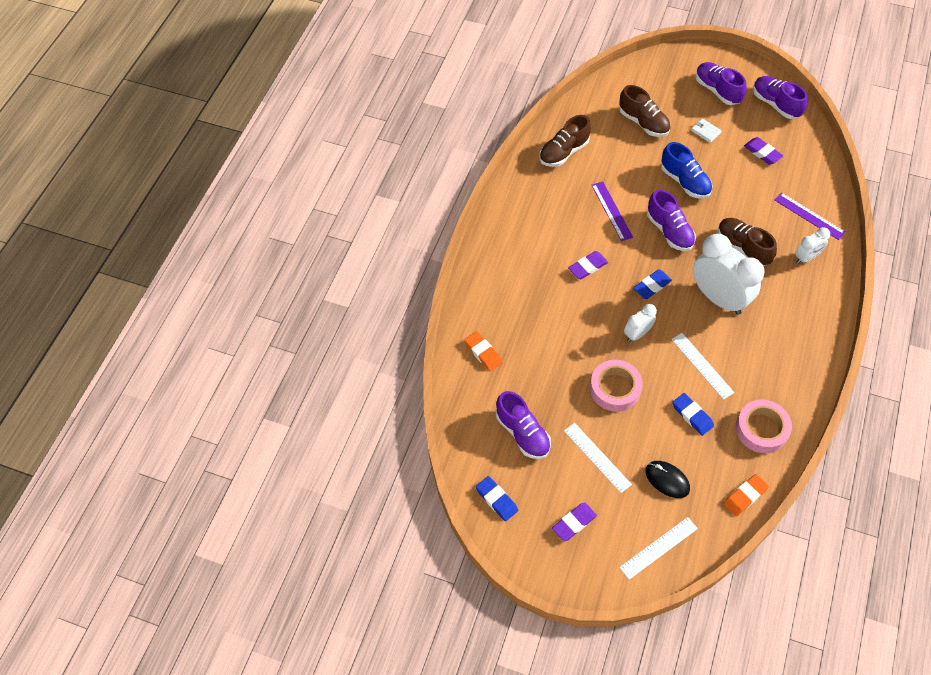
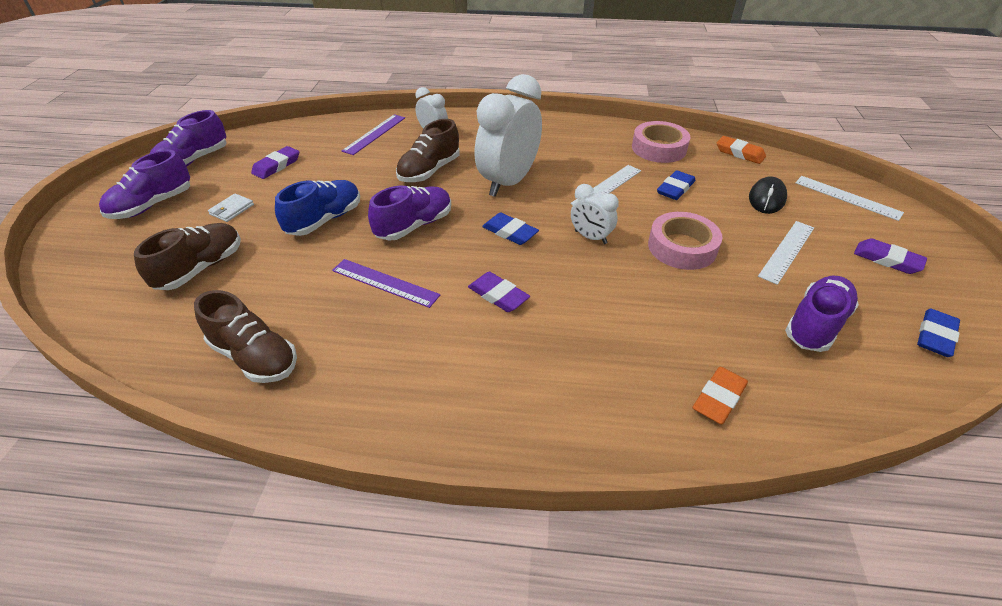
camera: 105 degrees left, 15 degrees down
purple ruler [592,182,633,241] -> purple ruler turned 60 degrees clockwise [332,259,441,308]

